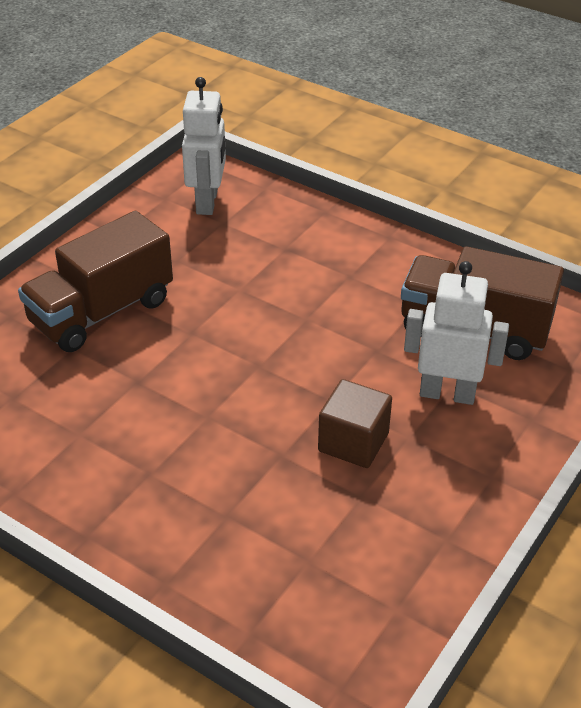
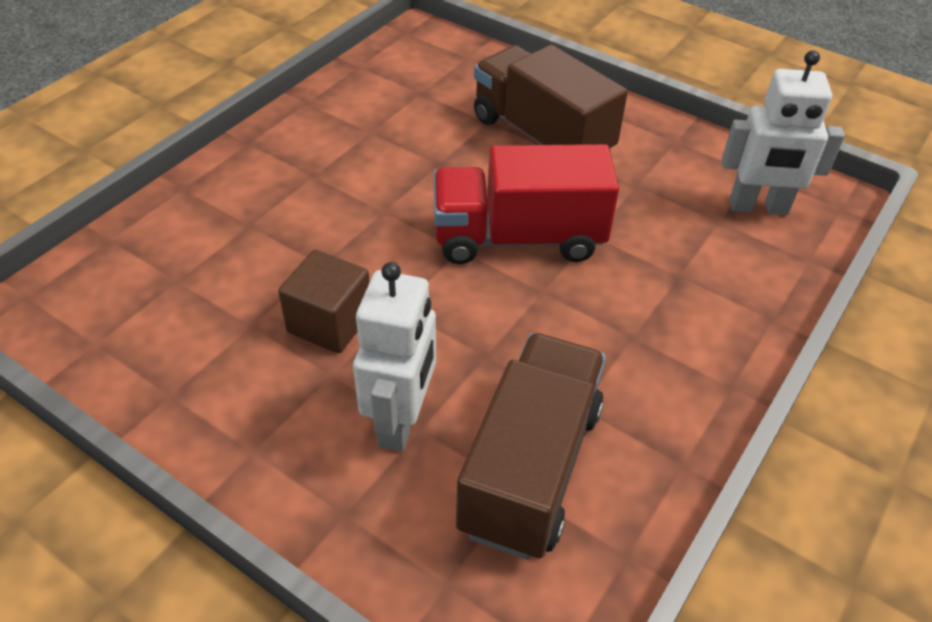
camera: 90 degrees right, 5 degrees up
none -> red truck [433,144,619,264]

